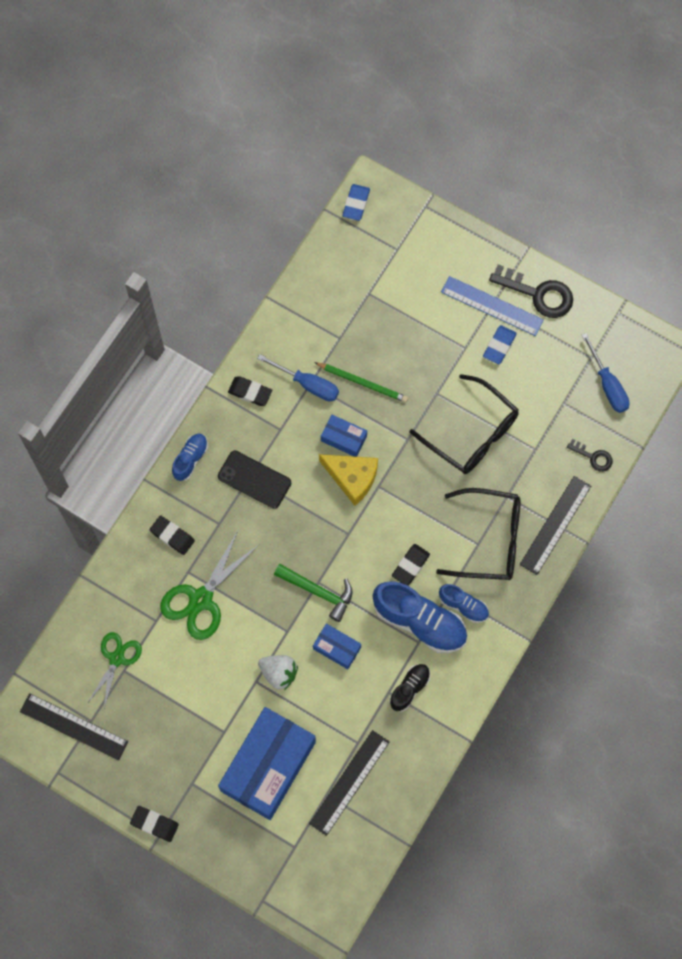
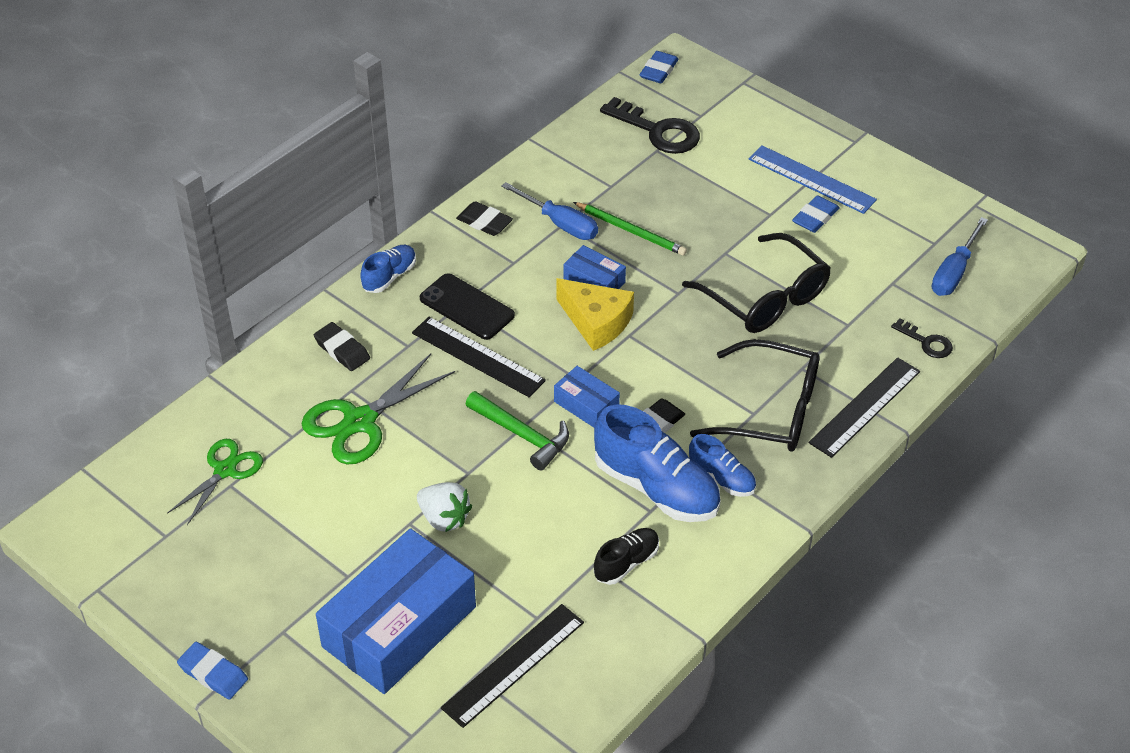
camera: 10 degrees right, 25 degrees down
black ruler [20,693,128,760] -> black ruler moved to [412,317,546,397]
black eraser [130,806,179,842] -> blue eraser [177,642,248,699]
blue box [313,624,361,669] -> blue box moved to [554,366,620,427]
black key [489,264,573,318] -> black key moved to [600,97,700,154]
blue screwdriver [582,333,629,413] -> blue screwdriver turned 45 degrees clockwise [932,217,988,296]

